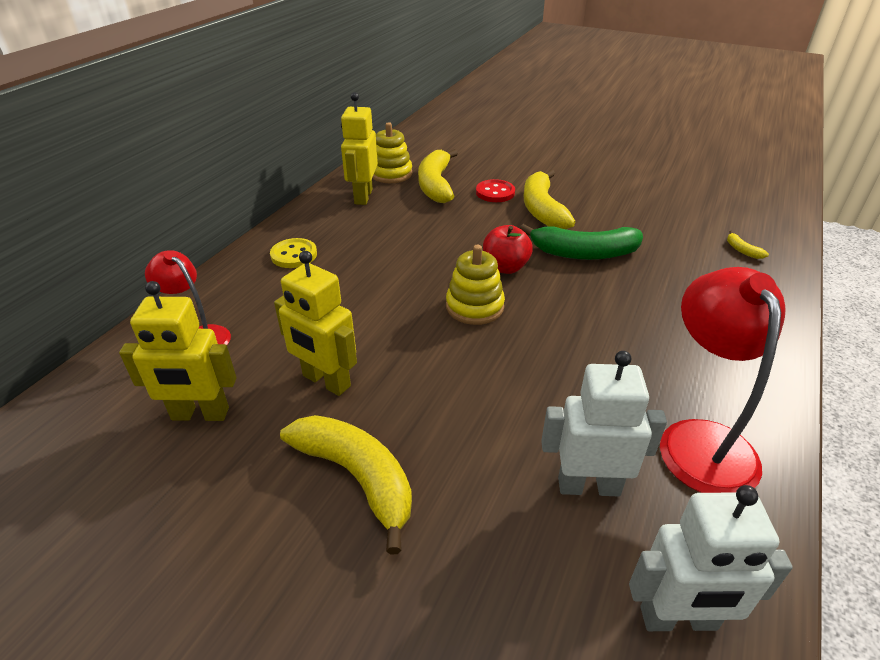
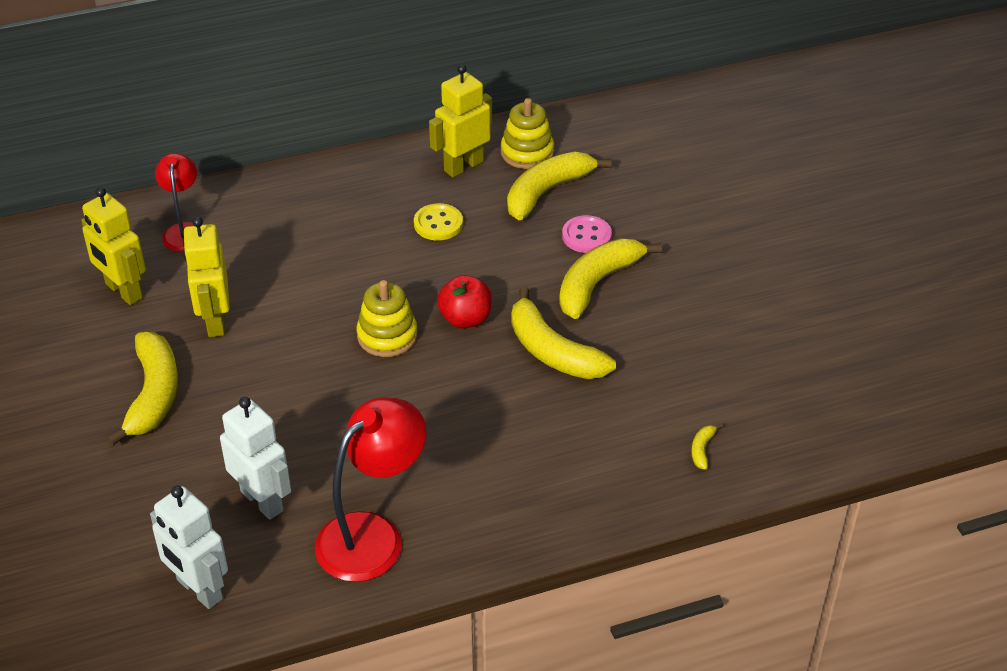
camera: 45 degrees right, 5 degrees up
yellow button [270,238,317,268] -> yellow button moved to [414,203,463,241]
red button [476,179,515,202] -> pink button [562,215,612,253]
green banana [520,224,643,260] -> yellow banana [511,287,616,379]

